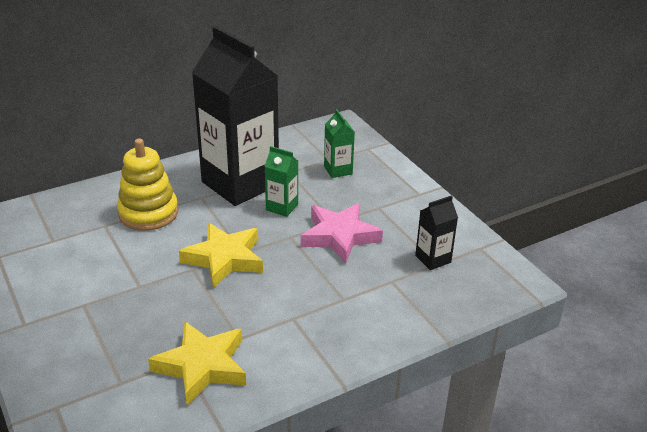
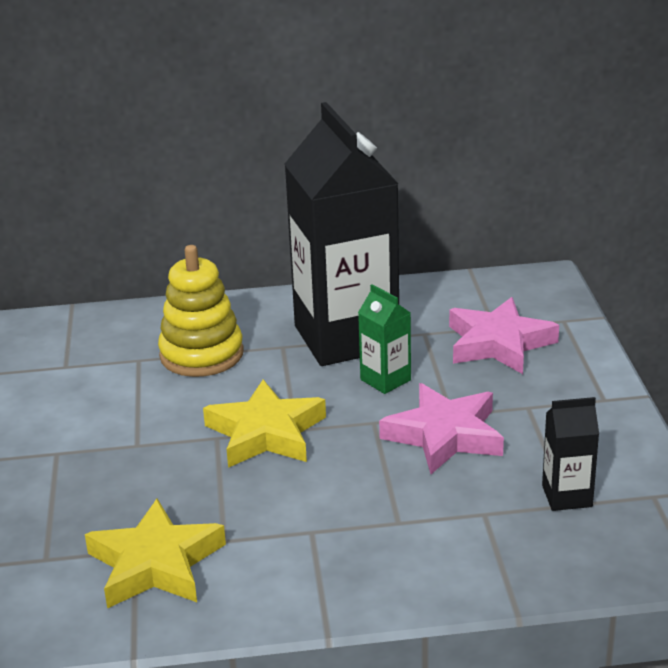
camera: 25 degrees right, 5 degrees down
green carton [324,109,355,178] -> pink star [449,297,559,374]

